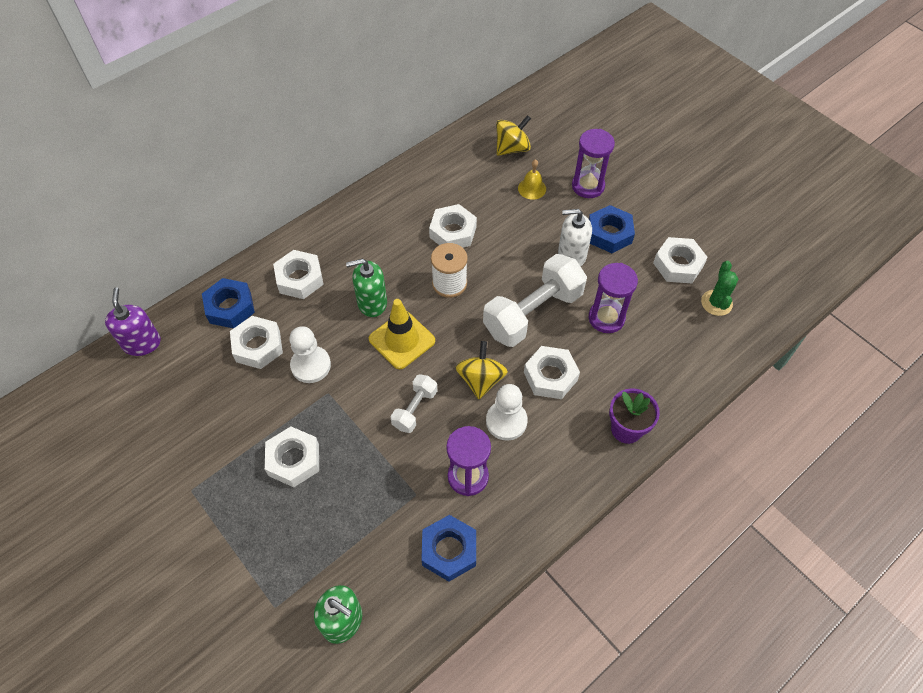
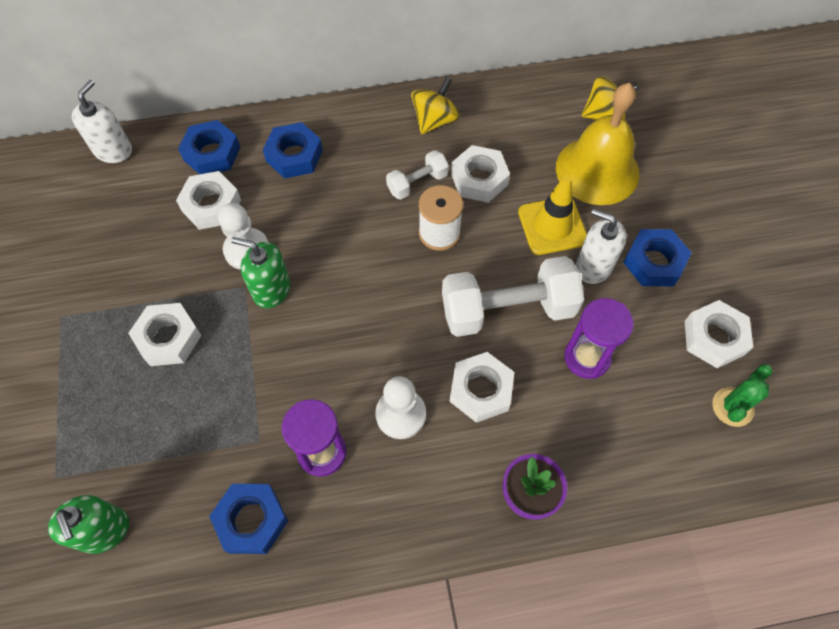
camera: 30 degrees right, 5 degrees up
purple soap dispenser [105,287,161,356] -> white soap dispenser [72,80,132,163]
white nut [273,250,324,299] -> blue nut [263,122,323,179]
green soap dispenser [346,259,387,317] -> green soap dispenser moved to [231,237,290,308]
yellow traffic cone [369,299,435,369] -> yellow traffic cone moved to [518,175,587,255]
white dumbbell [391,374,437,433] -> white dumbbell moved to [386,150,449,200]
yellow spinning top [456,341,508,399] -> yellow spinning top moved to [411,77,460,134]
yellow bell [518,159,546,200] -> yellow bell [556,83,639,205], size x2.38
purple hourglass [572,129,615,198] -> none

